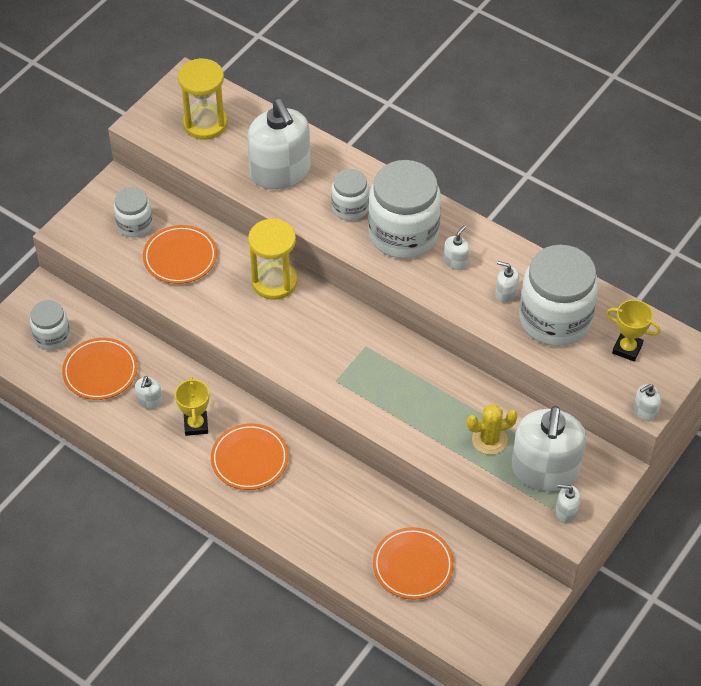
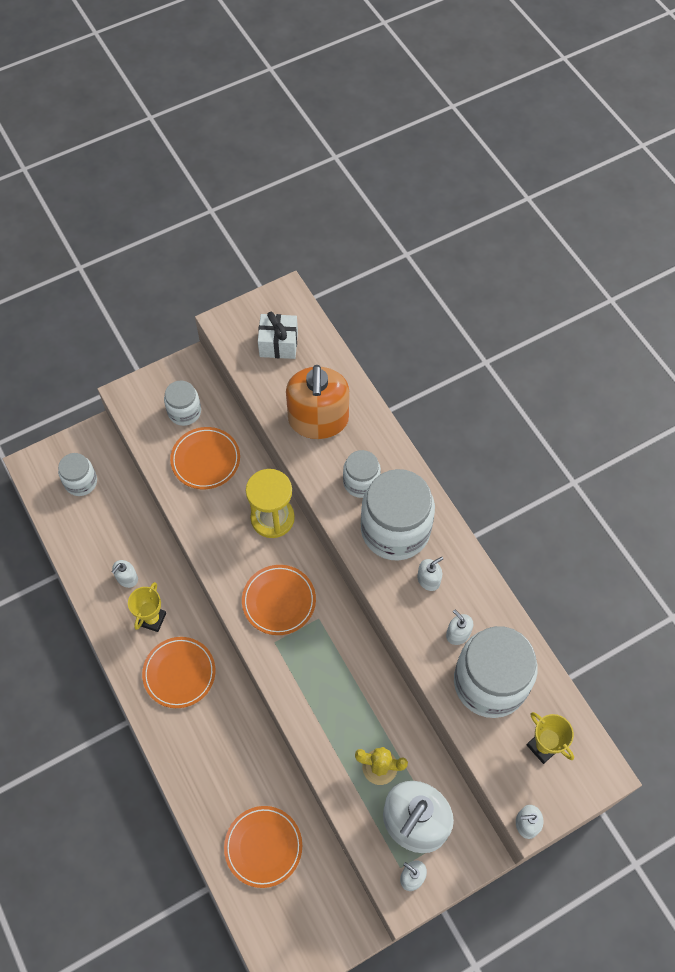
camera: 25 degrees right, 10 degrees up
orange plate [62,338,138,400] -> orange plate moved to [242,565,316,635]
yellow hourglass [178,58,228,140] -> white gift [258,312,298,359]
white soap dispenser [247,99,310,190] -> orange soap dispenser [286,365,349,439]

